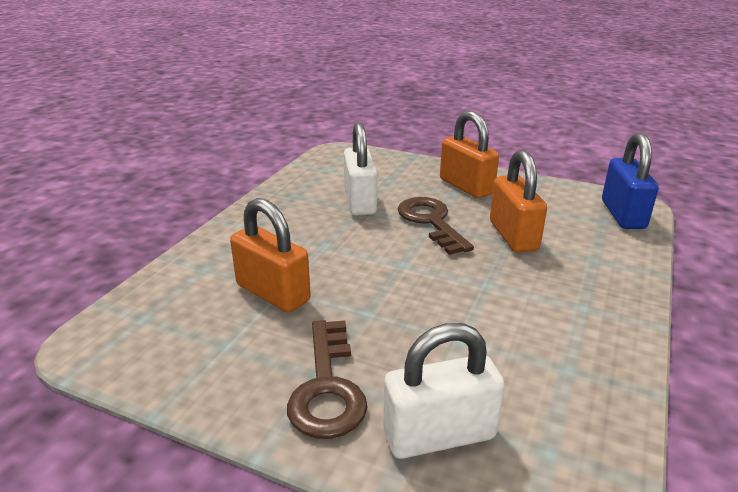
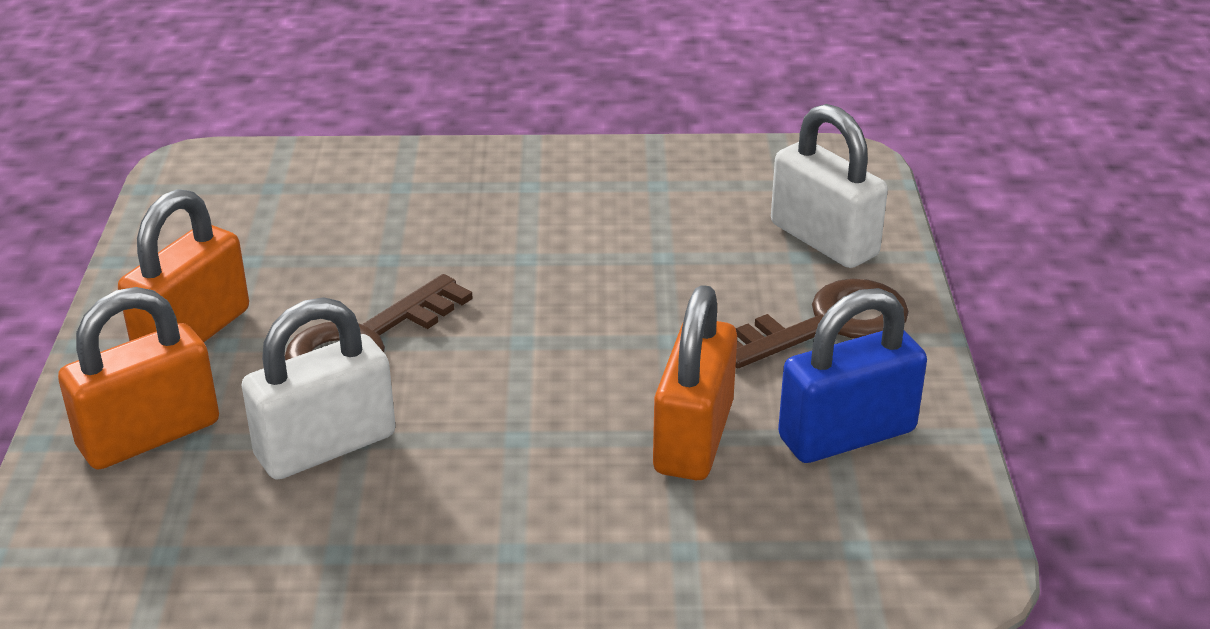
camera: 115 degrees left, 5 degrees up
orange padlock [490,150,547,253] -> orange padlock moved to [58,287,219,470]
blue padlock [602,133,659,229] -> blue padlock moved to [778,288,927,463]

